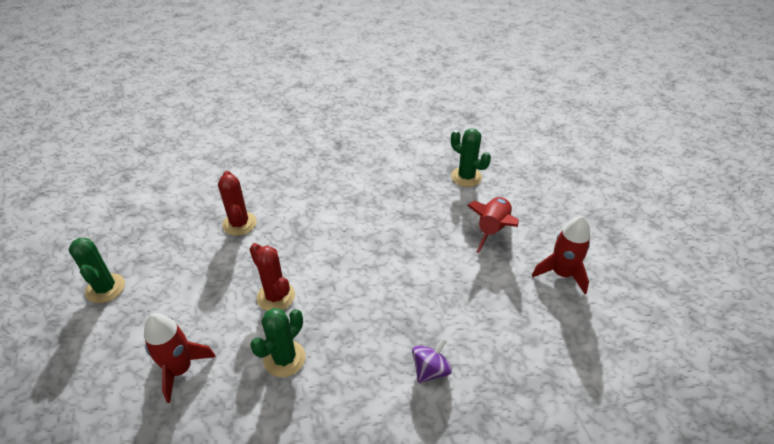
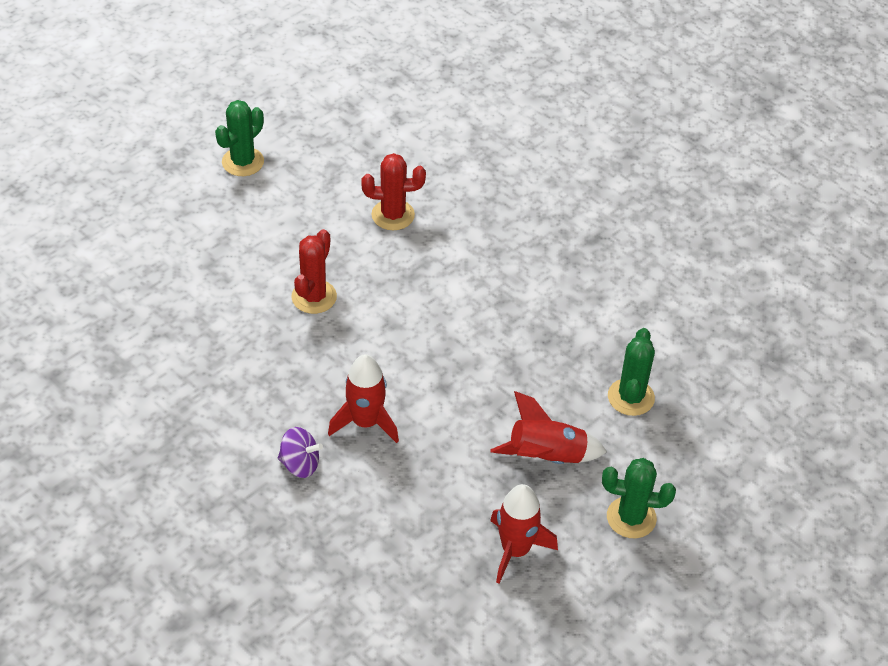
camera: 60 degrees right, 5 degrees up
red rocket [144,313,216,403] -> red rocket moved to [328,354,399,443]
red cactus [218,171,257,236] -> red cactus turned 45 degrees clockwise [361,153,426,230]
green cactus [250,308,306,377] -> green cactus moved to [602,458,676,538]

